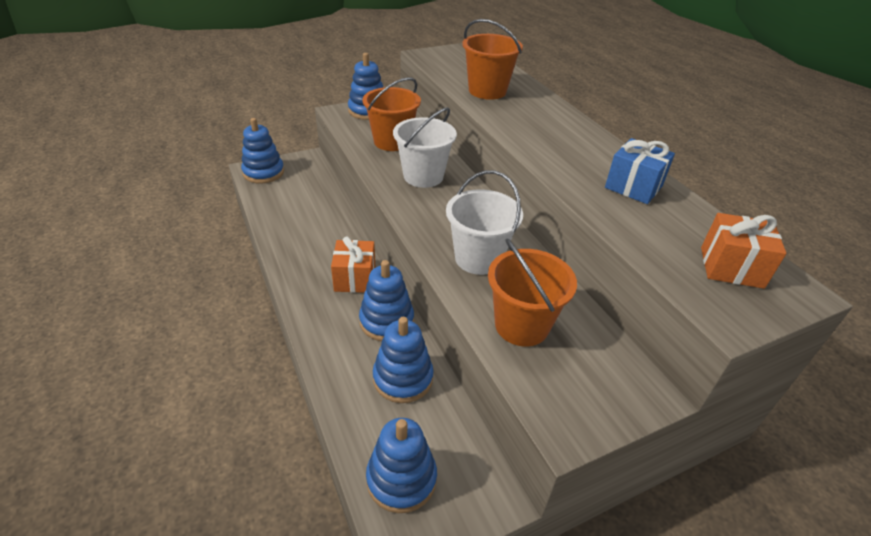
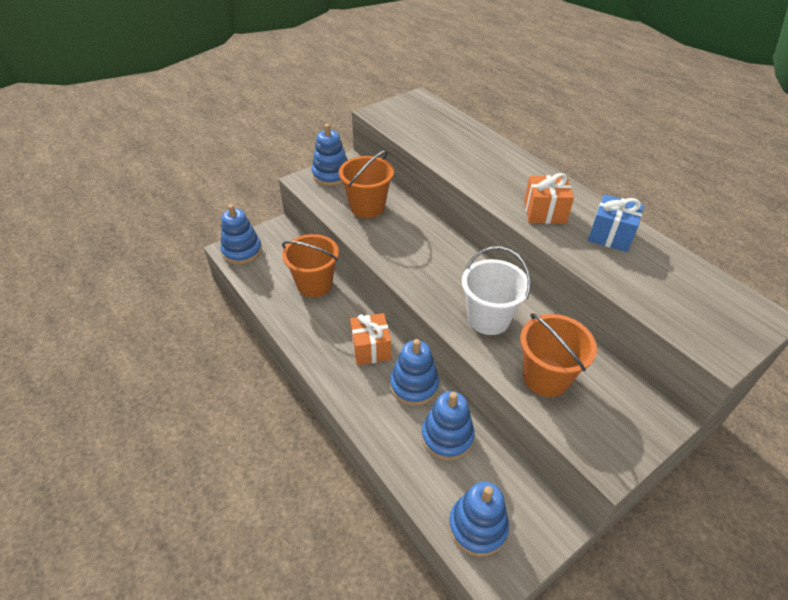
camera: 10 degrees left, 5 degrees up
white bucket [393,107,457,188] -> none
orange bucket [462,19,523,100] -> orange bucket moved to [282,234,339,297]
orange gift [701,213,787,289] -> orange gift moved to [524,173,574,224]

